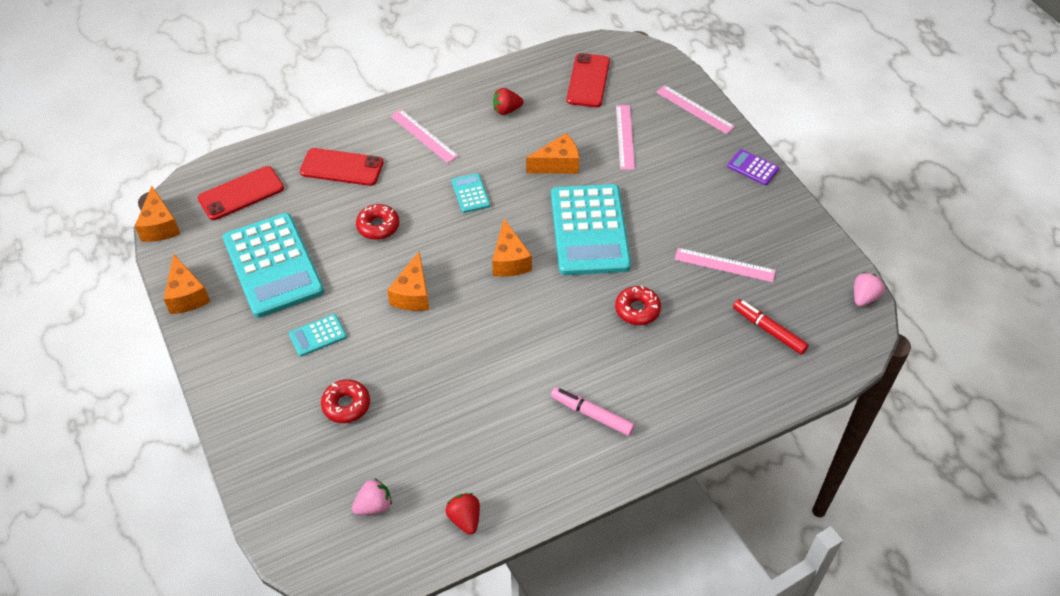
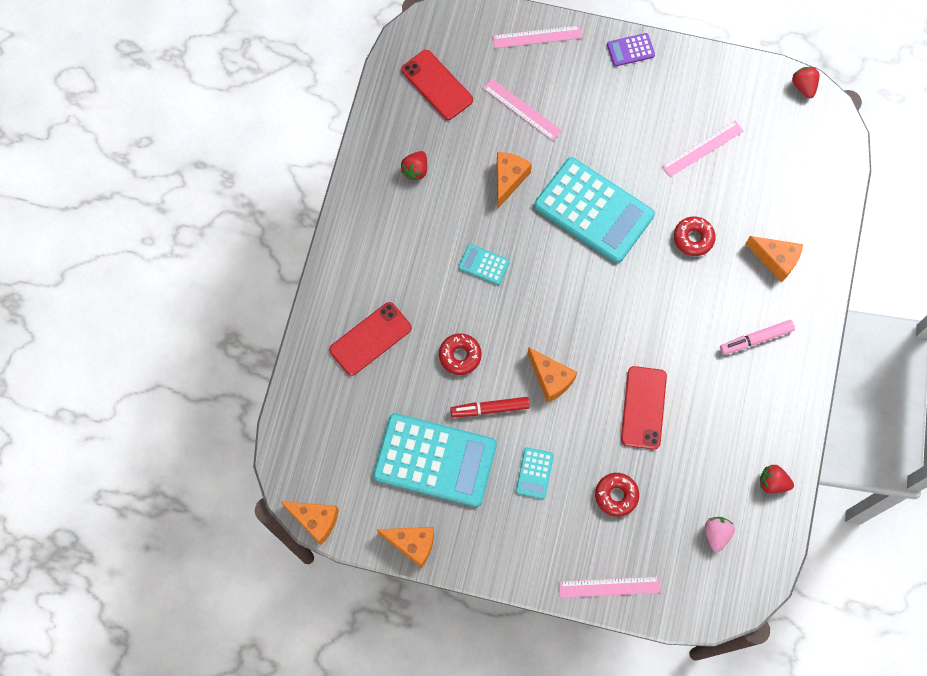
camera: 50 degrees left, 20 degrees up
red phone [198,166,284,220] -> red phone moved to [621,366,667,449]
pink ruler [390,109,459,163] -> pink ruler moved to [559,577,661,598]
orange cheese [492,219,532,277] -> orange cheese moved to [746,236,803,282]
red marker [733,299,809,355] -> red marker moved to [450,397,530,417]
pink strawberry [854,272,885,306] -> red strawberry [792,67,820,98]

